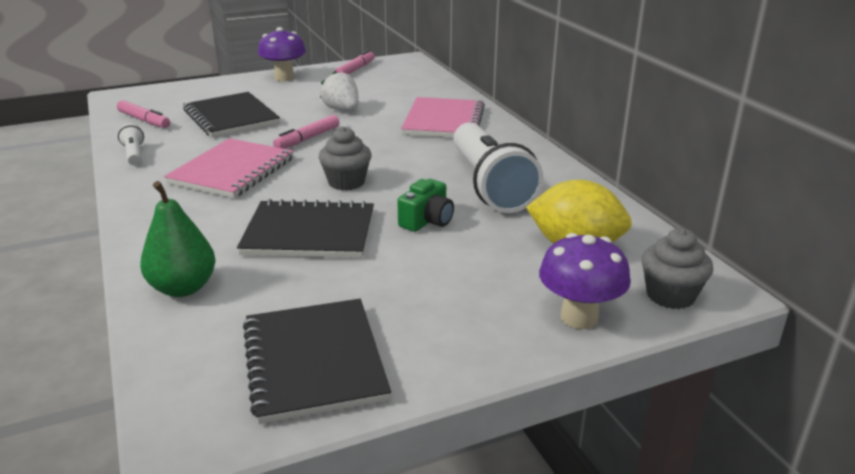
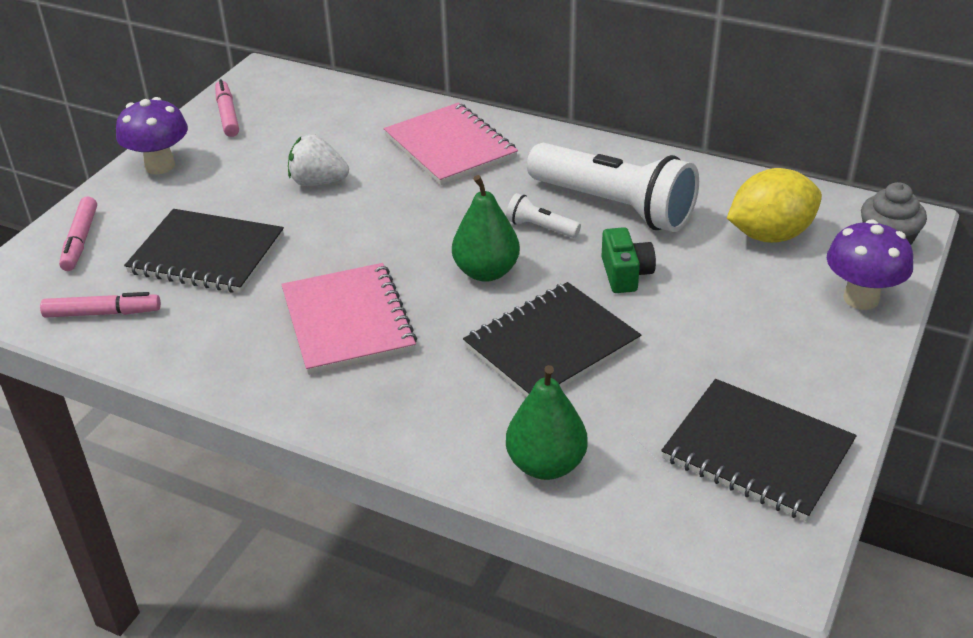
camera: 40 degrees left, 10 degrees up
white flashlight [118,124,144,166] -> white flashlight moved to [506,193,581,238]
pink marker [273,115,340,149] -> pink marker moved to [59,197,97,271]
grey cupcake [319,127,372,191] -> green pear [452,175,520,282]

